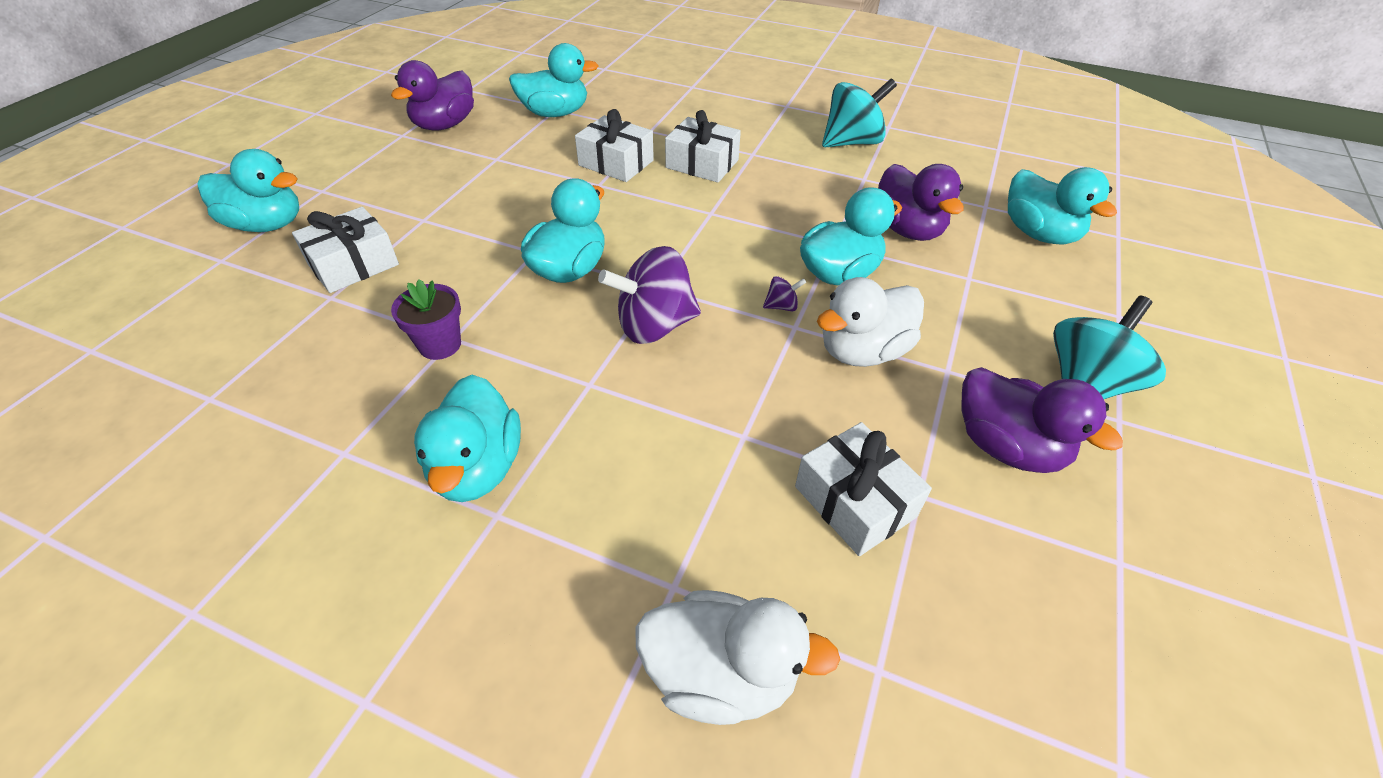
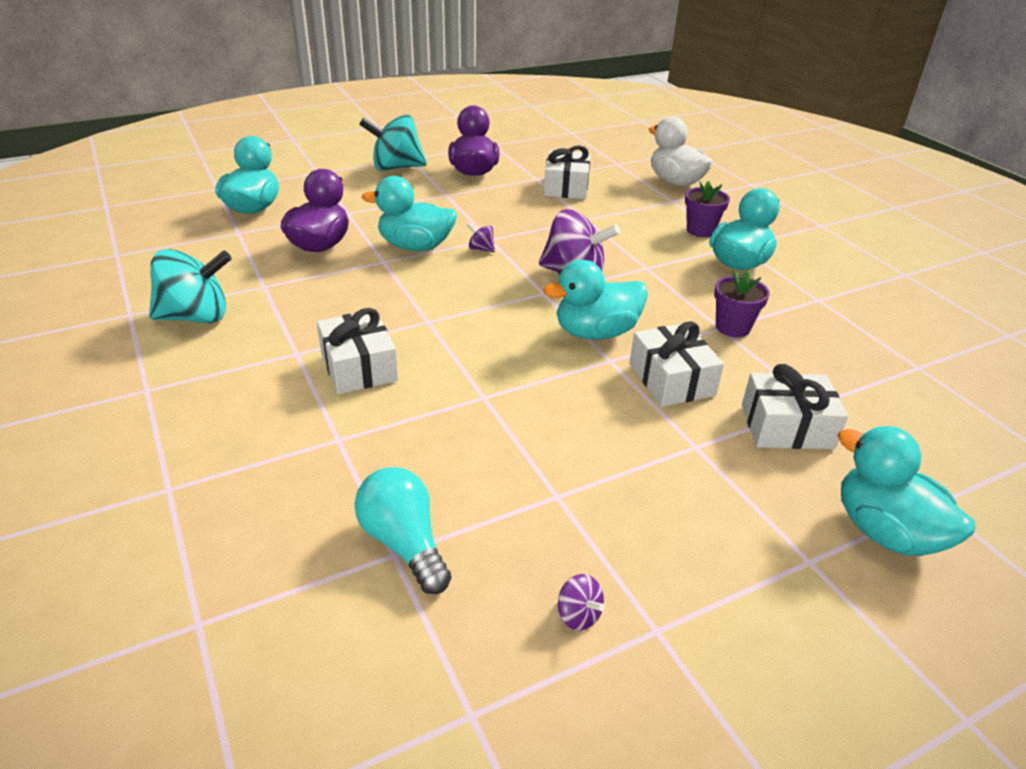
camera: 140 degrees left, 10 degrees down
purple duck [391,60,474,131] -> purple spinning top [558,574,605,631]
turquoise duck [509,43,599,117] -> turquoise light bulb [354,467,451,594]
white gift [575,109,654,182] -> white gift moved to [629,321,724,407]
white duck [817,277,924,367] -> none
turquoise spinning top [822,78,897,147] -> turquoise spinning top turned 150 degrees clockwise [149,249,232,323]
none -> purple flower pot [685,181,730,237]

